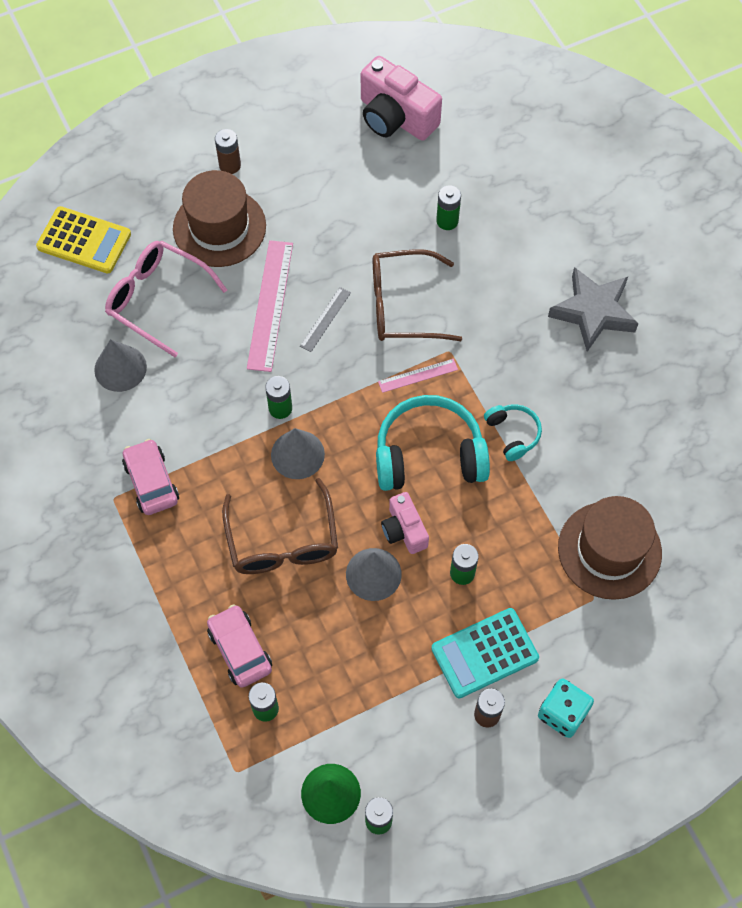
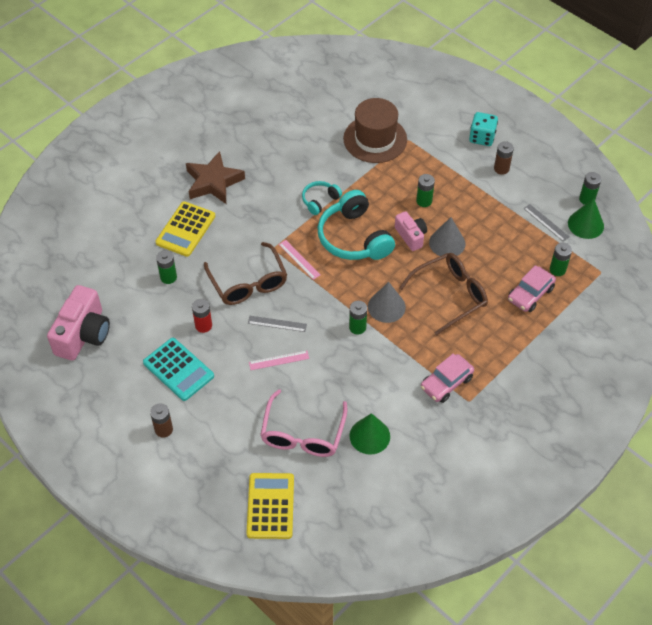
camera: 110 degrees left, 10 degrees down
grey cone [94,339,147,392] -> green cone [350,413,390,455]
brown hat [173,170,266,267] -> none
pink ruler [247,240,293,372] -> pink ruler [249,351,309,370], size x0.53
pink camera [381,492,429,554] -> pink camera turned 75 degrees counterclockwise [395,211,427,251]
turquoise calculator [431,608,539,698] -> turquoise calculator moved to [143,338,214,401]
grey star [548,267,638,352] -> brown star [186,151,245,204]
none -> yellow calculator [155,201,216,257]
none -> red battery [192,299,212,333]
none -> grey ruler [523,204,569,242]

